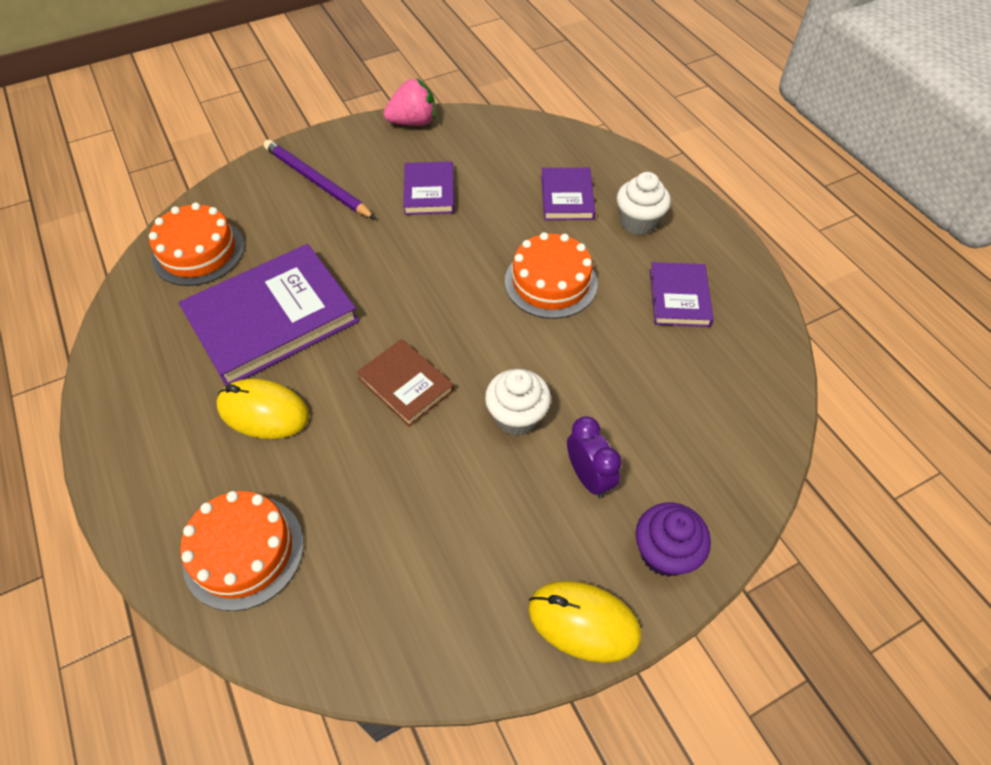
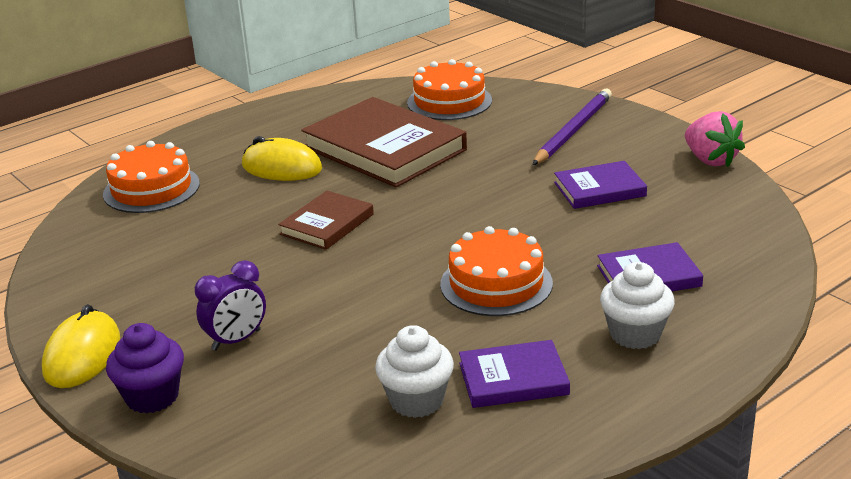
camera: 80 degrees right, 25 degrees down
purple book [179,244,359,386] -> brown book [301,97,467,187]
yellow mouse [217,379,309,439] -> yellow mouse turned 75 degrees counterclockwise [242,136,323,181]
white cupcake [485,369,551,436] -> white cupcake moved to [375,325,454,418]

